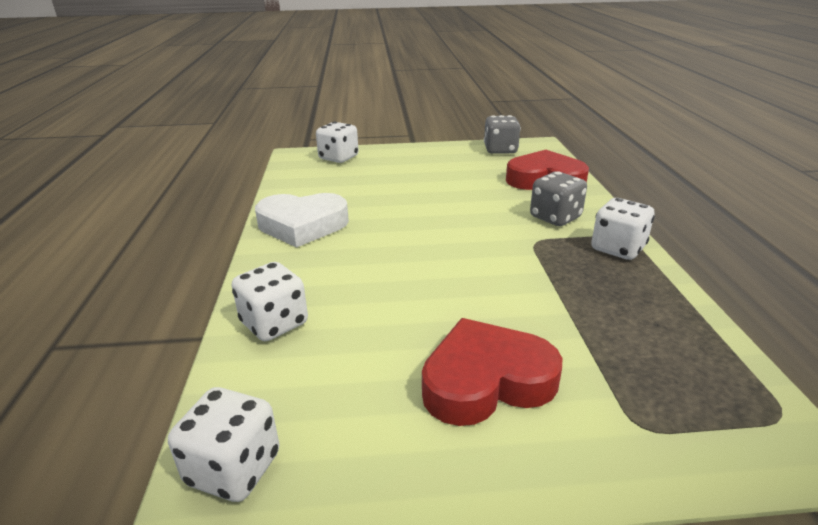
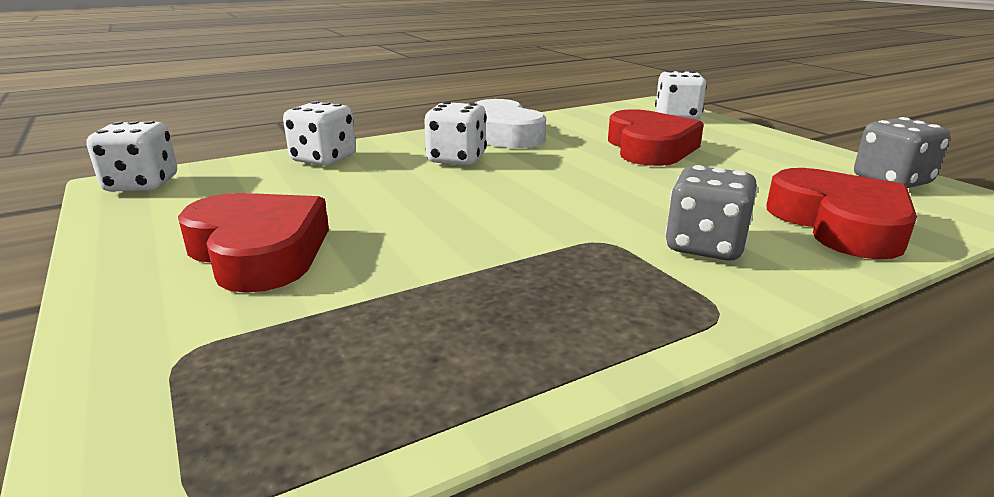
camera: 65 degrees right, 5 degrees down
white dice [591,198,655,260] -> white dice moved to [424,102,487,165]
none -> red heart [608,109,704,166]

